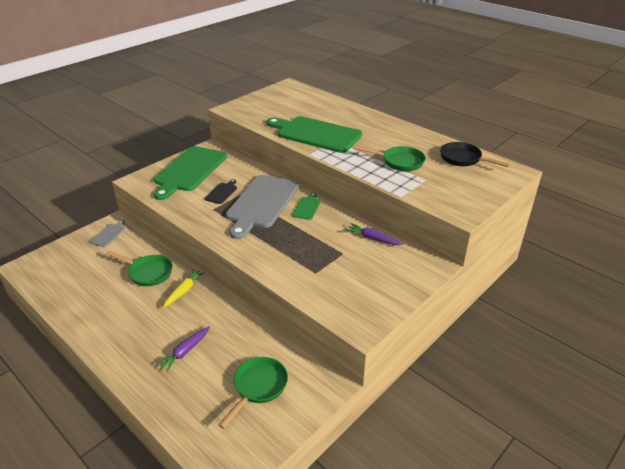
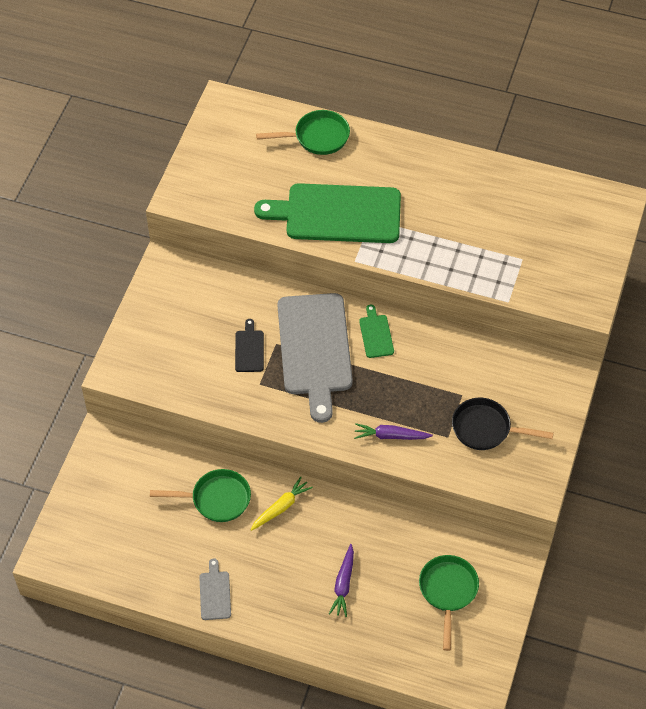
camera: 25 degrees left, 20 degrees up
grey cutting board [90,220,125,247] -> grey cutting board moved to [199,558,231,620]
green cutting board [154,146,227,200] -> none
yellow carrot [163,269,204,308] -> yellow carrot turned 45 degrees clockwise [251,477,313,531]
purple carrot [346,223,403,245] -> purple carrot moved to [354,423,433,440]
green pan [354,146,426,171] -> green pan moved to [256,110,350,155]
black pan [440,142,511,167] -> black pan moved to [452,398,554,450]

